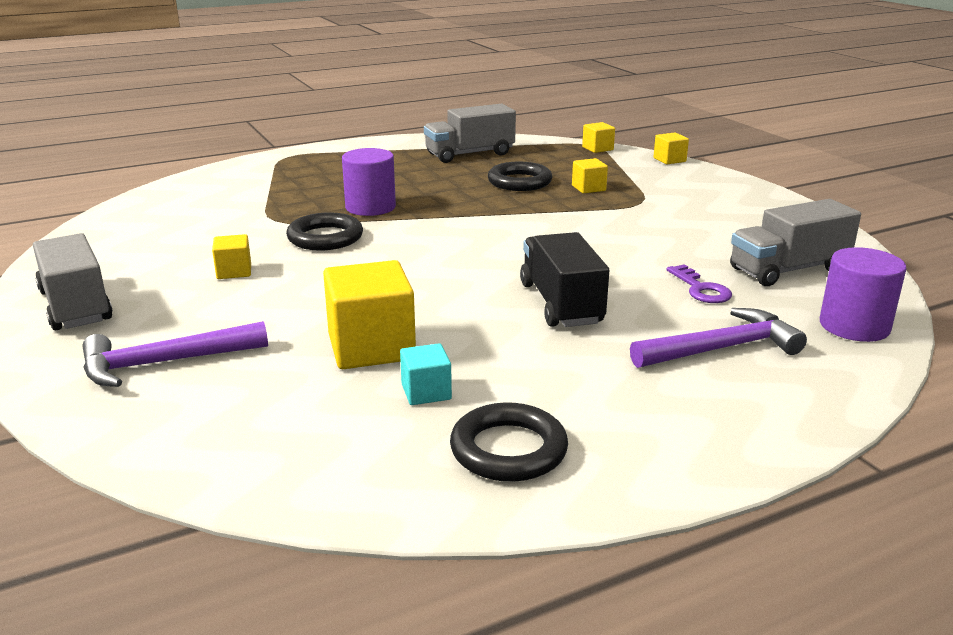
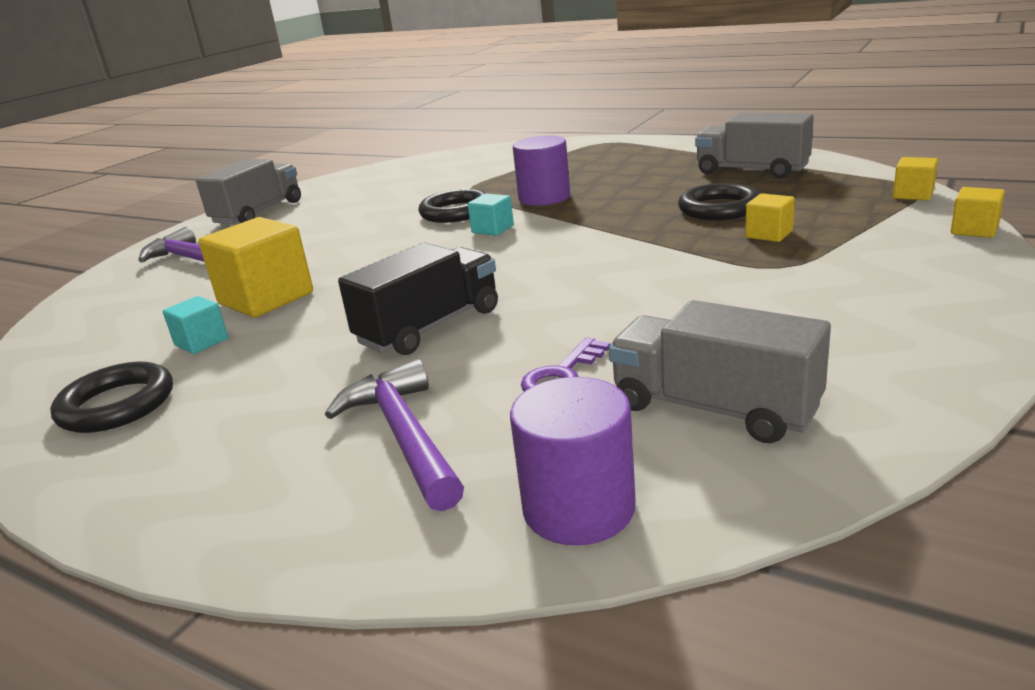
camera: 60 degrees right, 0 degrees up
yellow cube [212,234,251,279] -> none
purple hammer [630,308,807,368] -> purple hammer turned 150 degrees counterclockwise [325,359,464,511]
none -> turquoise cube [468,194,514,236]

